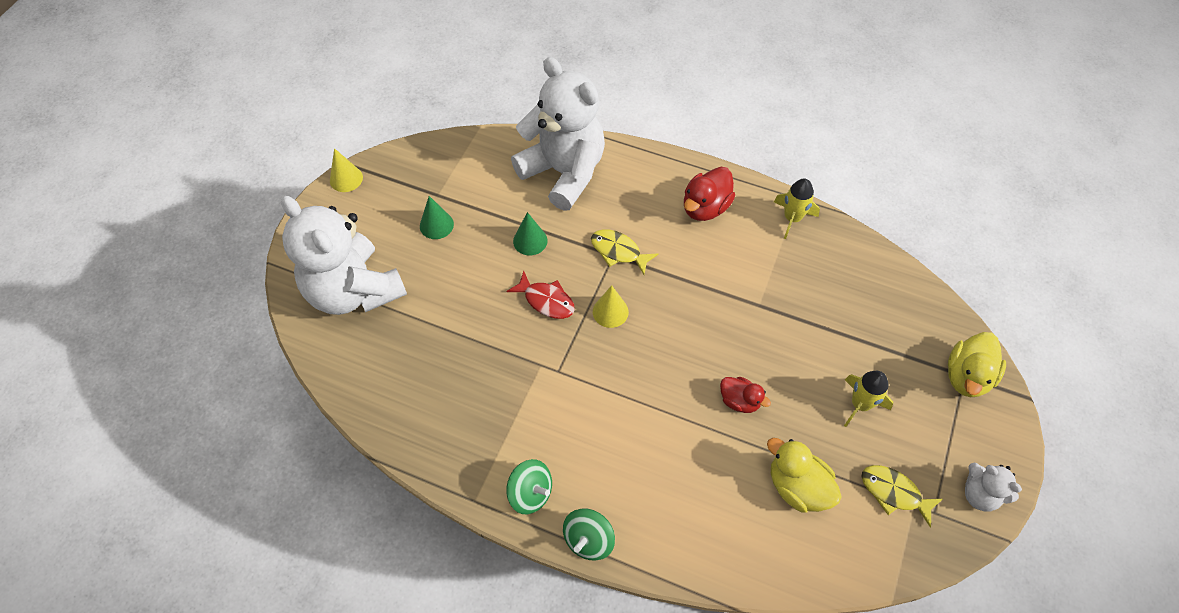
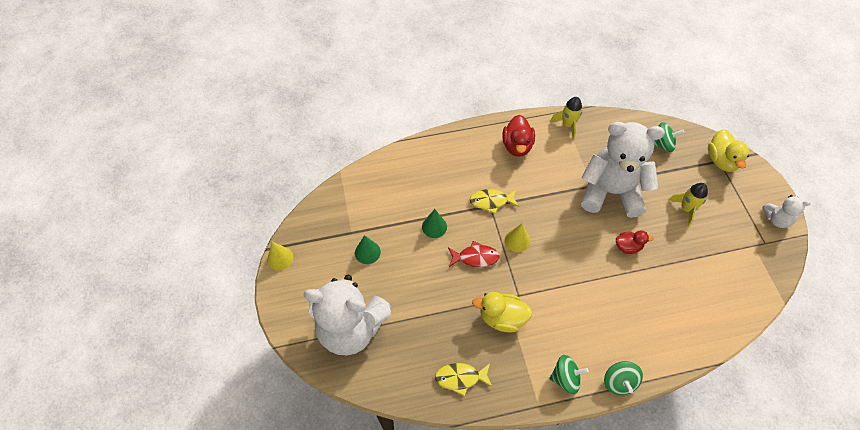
camera: 35 degrees left, 0 degrees up
white teddy bear [511,57,605,211] -> white teddy bear moved to [581,122,665,218]
yellow duck [767,438,842,513] -> yellow duck moved to [472,292,532,333]
yellow fish [861,465,943,528] -> yellow fish moved to [435,363,492,396]
none -> green spinning top [654,122,684,152]

